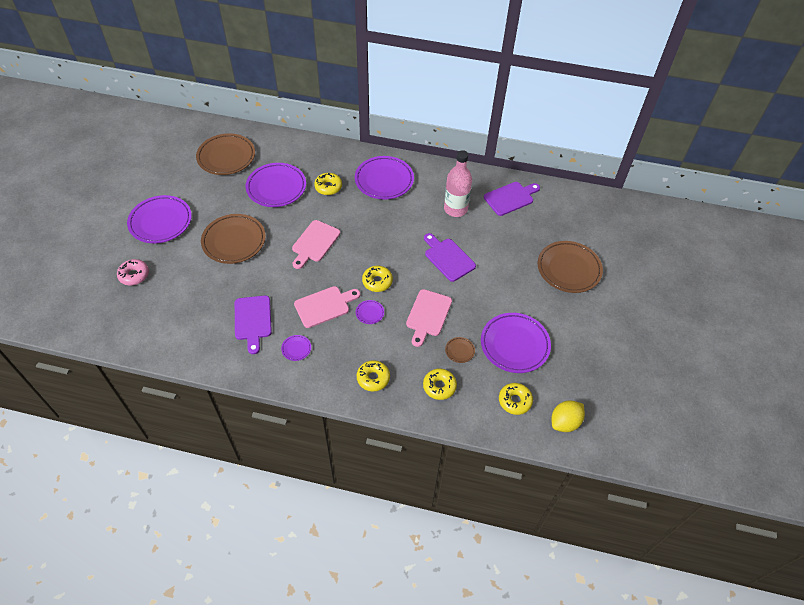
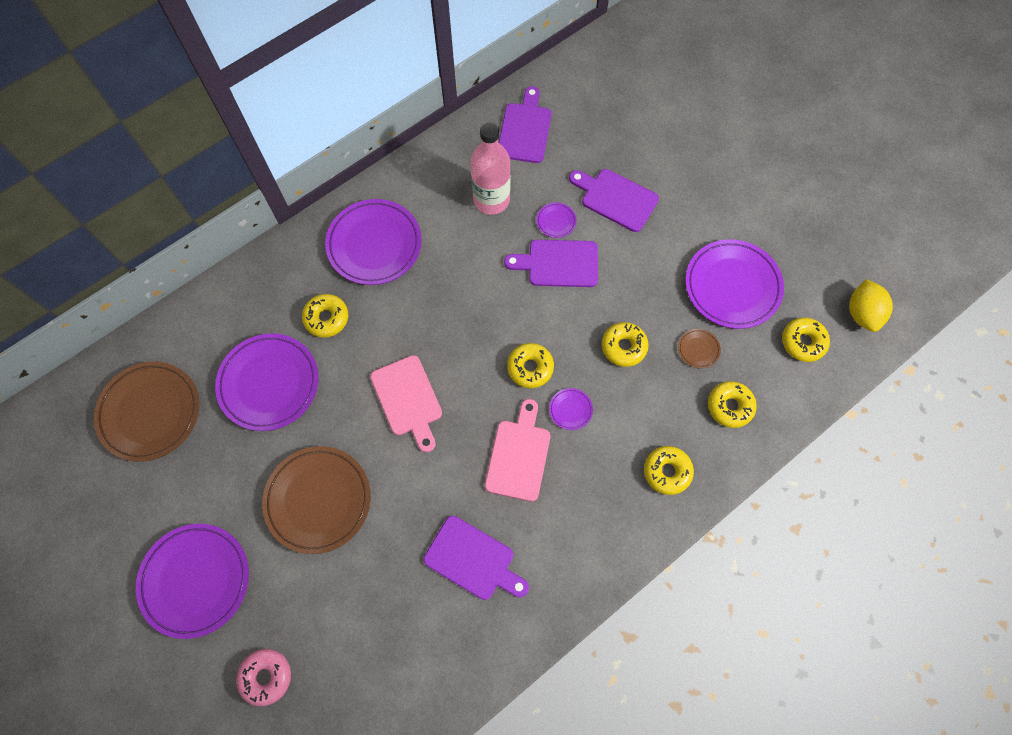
camera: 50 degrees left, 15 degrees up
purple plate [281,335,311,361] -> purple plate moved to [537,203,576,238]
pink cutting board [406,289,452,347] -> yellow donut [602,322,649,367]
brown plate [538,241,603,293] -> none
none -> purple cutting board [569,169,659,232]

